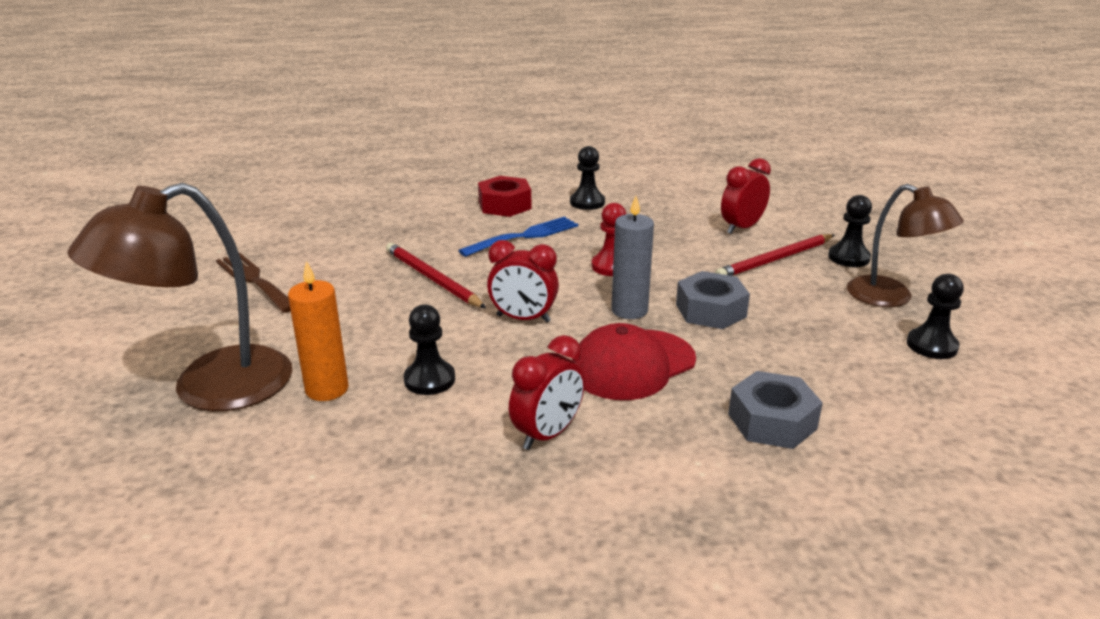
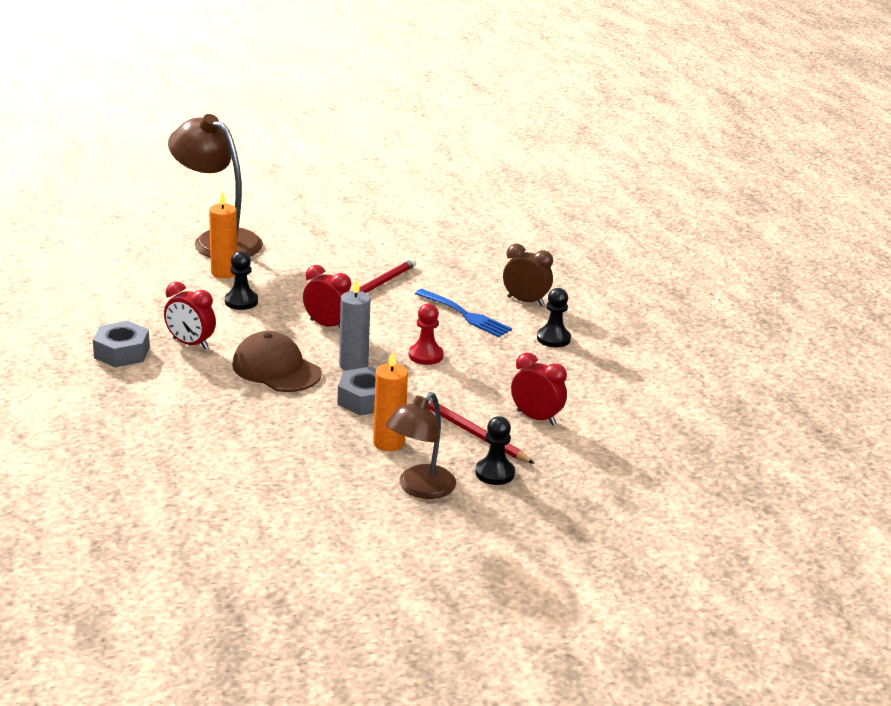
camera: 75 degrees right, 0 degrees up
brown fork [216,253,291,313] -> none
red nut [478,176,531,217] -> brown clock [503,244,553,306]
red clock [487,240,559,323] -> red clock turned 120 degrees clockwise [303,265,351,328]
red cap [572,323,696,400] -> brown cap [232,331,322,392]
grey nut [728,371,823,449] -> grey nut moved to [93,321,150,367]
black pawn [907,274,964,359] -> none
none -> orange candle [373,351,408,451]

